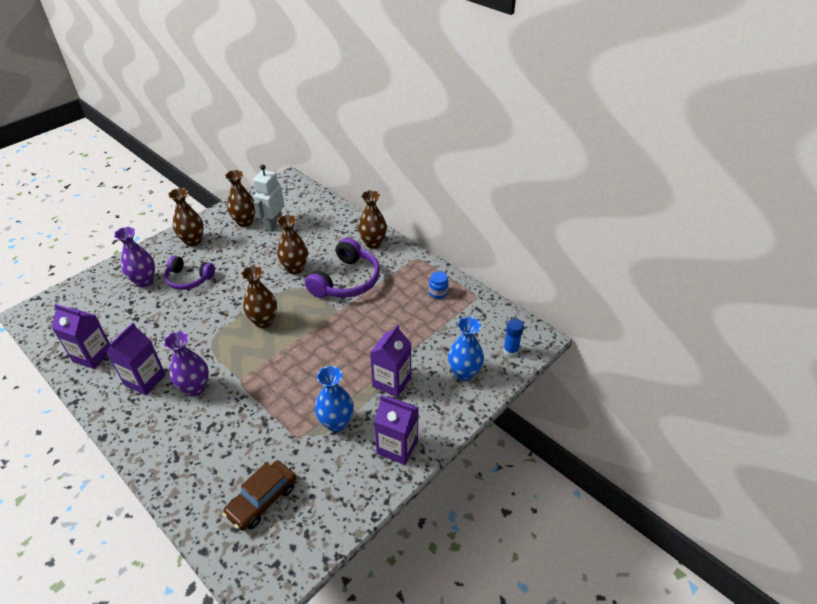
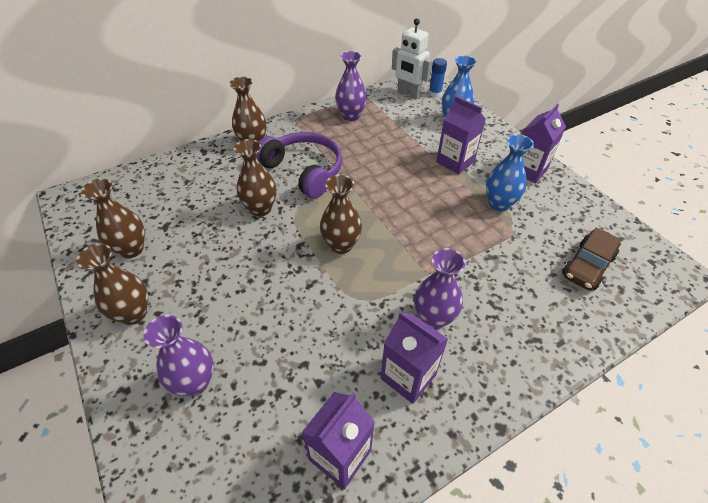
camera: 75 degrees left, 5 degrees up
purple headphones [164,256,215,290] -> none
brown car [222,461,296,531] -> brown car turned 75 degrees clockwise [562,227,621,290]
white robot [253,164,284,232] -> white robot moved to [392,18,432,100]
blue jar [429,271,448,299] -> purple vase [335,51,367,121]

